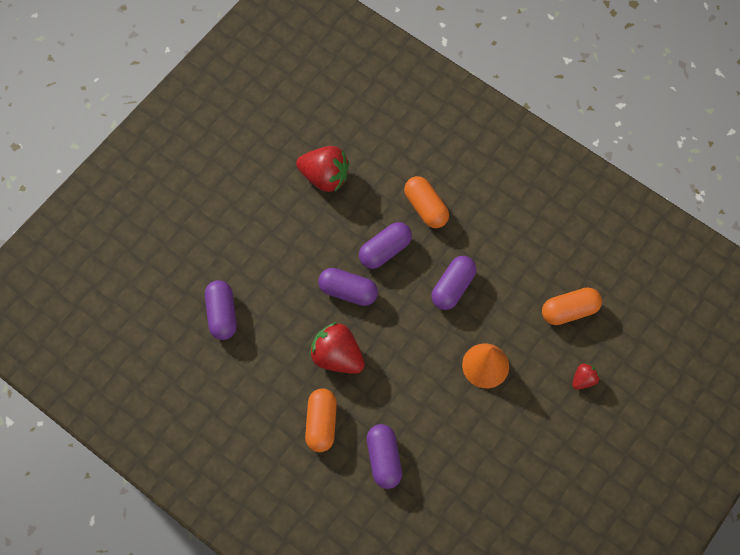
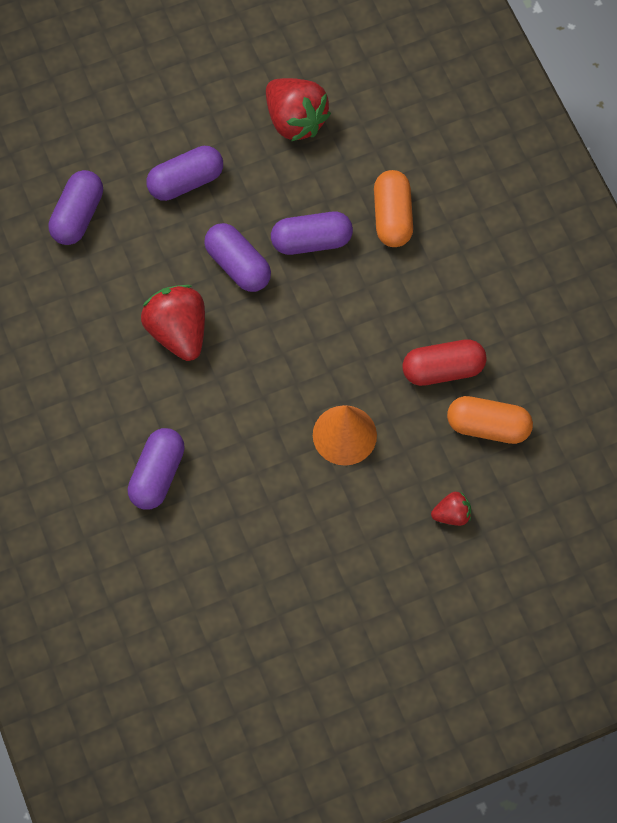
camera: 30 degrees right, 0 degrees up
orange capsule [305,388,337,452] -> none
purple capsule [431,256,476,310] -> purple capsule moved to [146,146,223,201]
none -> red capsule [402,339,487,386]

